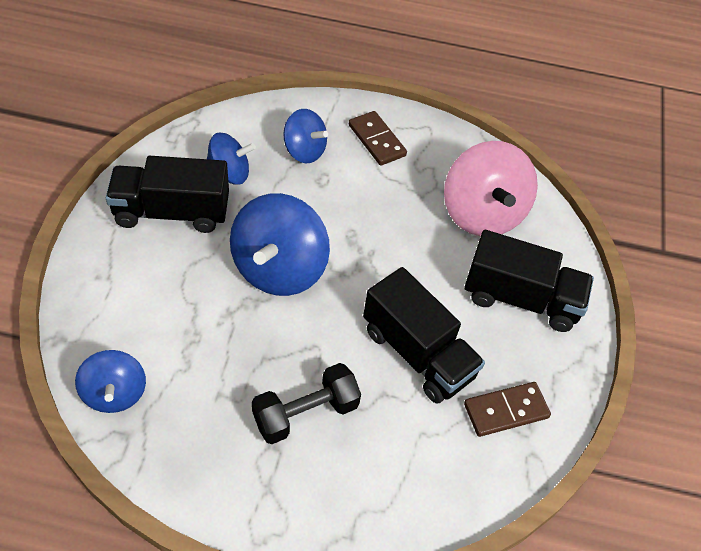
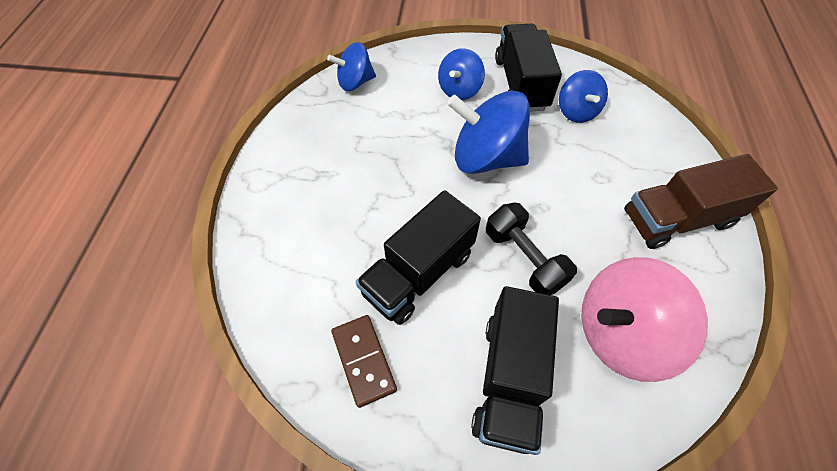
camera: 90 degrees right, 5 degrees up
black dumbbell [252,363,361,444] -> black dumbbell moved to [486,203,577,295]
blue spinning top [283,109,328,163] -> blue spinning top moved to [438,48,485,100]
brown domino [349,111,407,166] -> brown truck [624,154,778,249]

